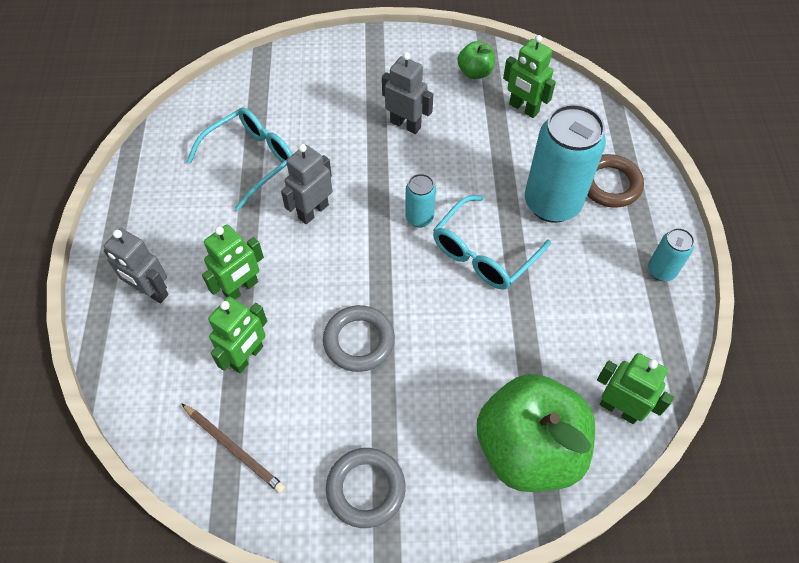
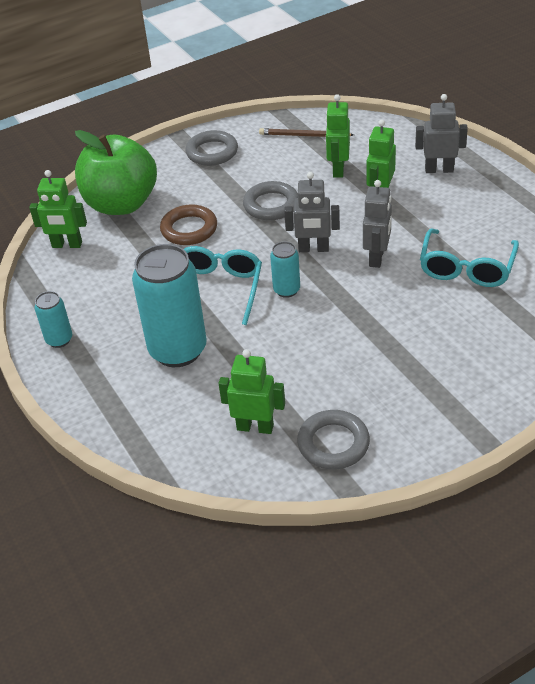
camera: 155 degrees right, 15 degrees down
grey robot [382,52,433,134] -> grey robot moved to [284,172,340,252]
green apple [458,41,495,79] -> grey ring [297,410,370,469]
brown ring [587,154,644,208] -> brown ring moved to [160,204,217,245]

